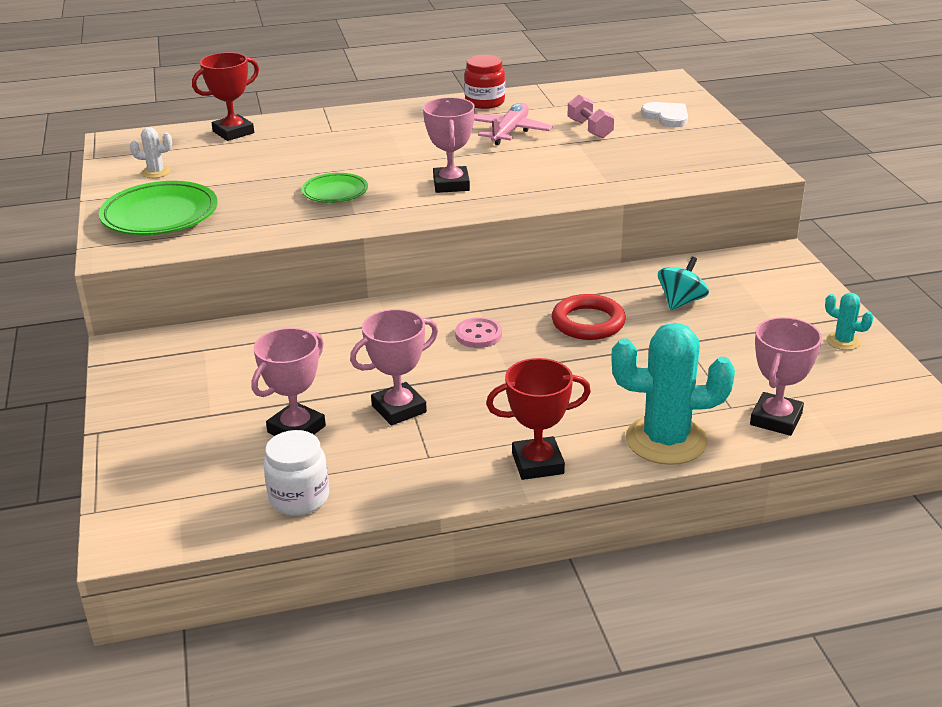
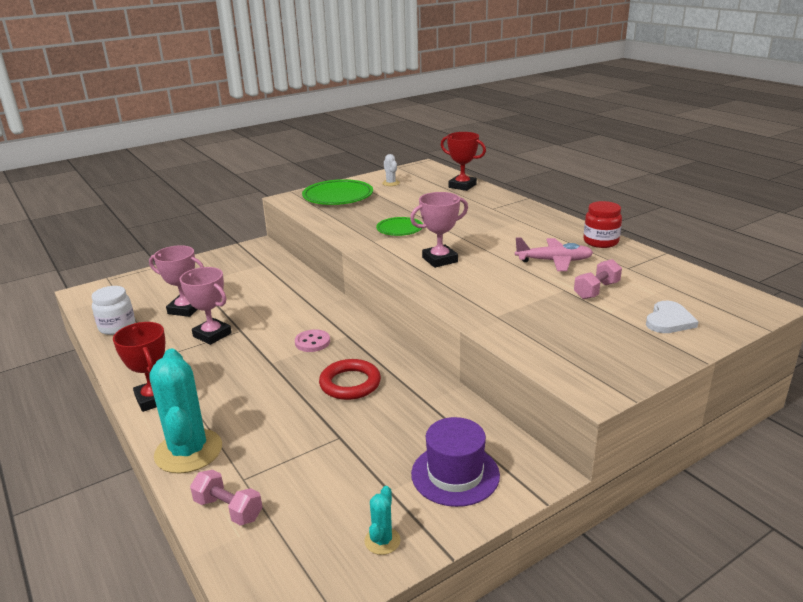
camera: 70 degrees right, 5 degrees down
turquoise spinning top [658,257,709,310] -> none
pink trophy [750,317,822,436] -> pink dumbbell [190,470,262,525]
none -> purple hat [411,417,500,507]

